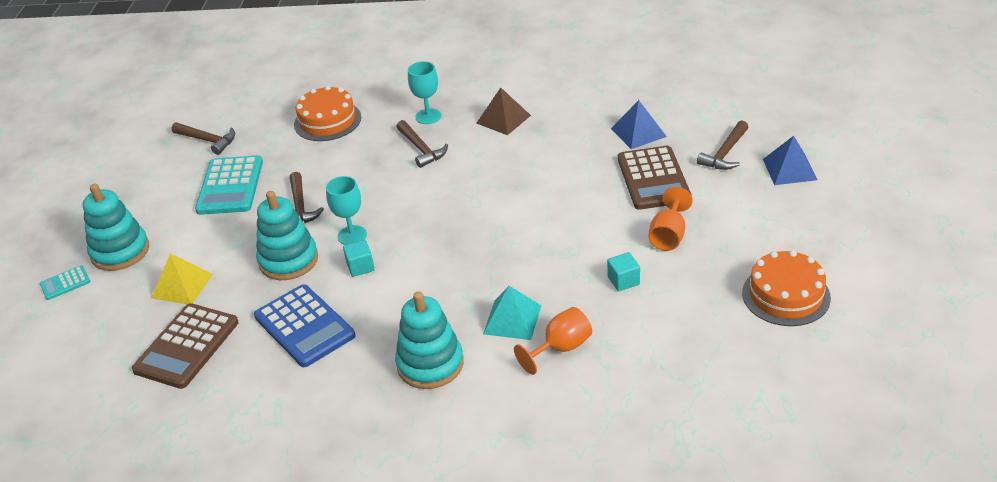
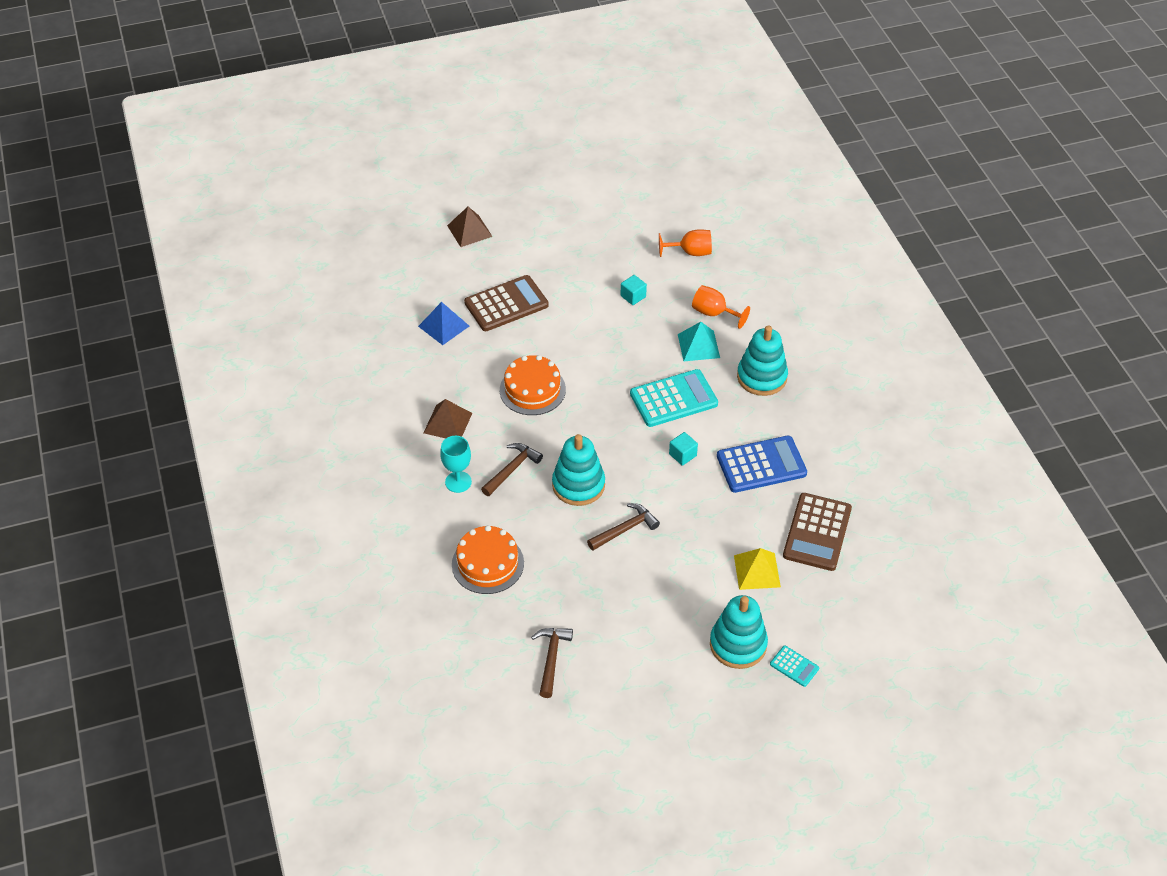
camera: 115 degrees left, 10 degrees up
brown calculator [132,303,239,389] -> brown calculator turned 105 degrees clockwise [783,493,852,571]
turquoise calculator [195,155,263,215] -> turquoise calculator moved to [630,369,718,427]
blue calculator [254,284,355,367] -> blue calculator turned 45 degrees clockwise [717,436,807,493]
turquoise stacking toy [256,191,318,280] -> turquoise stacking toy moved to [552,434,605,506]
turquoise goblet [326,176,367,245] -> none
orange goblet [648,187,693,251] -> orange goblet moved to [659,229,712,257]
brown hammer [697,120,748,170] -> none
orange cake [742,250,831,326] -> orange cake moved to [500,355,566,415]
blue pyramid [763,136,817,185] -> brown pyramid [447,207,493,247]

